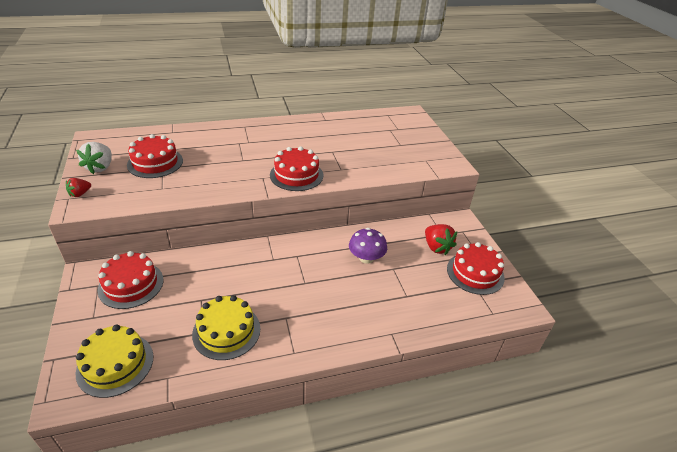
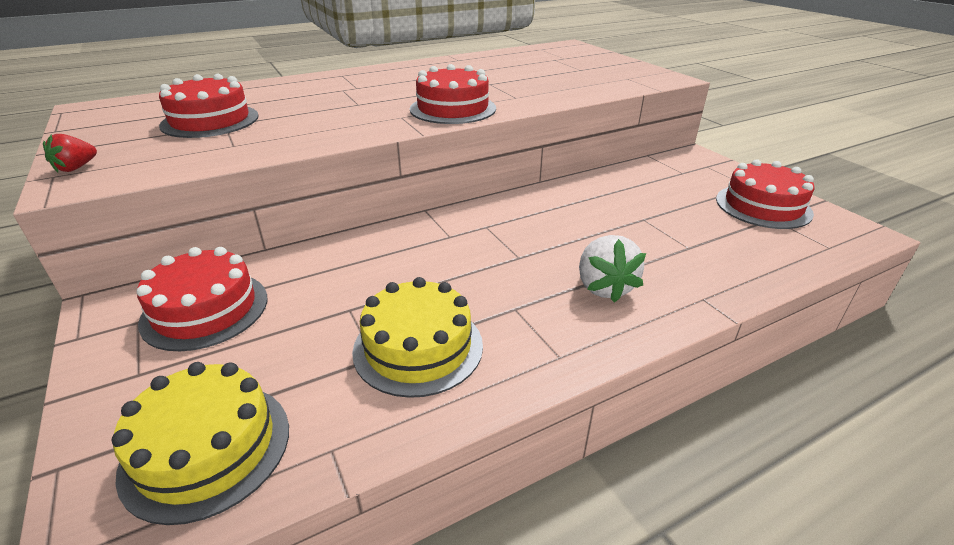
camera: 10 degrees left, 5 degrees down
white strawberry [76,142,112,174] -> white strawberry moved to [579,235,646,303]
purple mushroom [349,228,387,264] -> none
red strawberry [425,224,457,255] -> none

